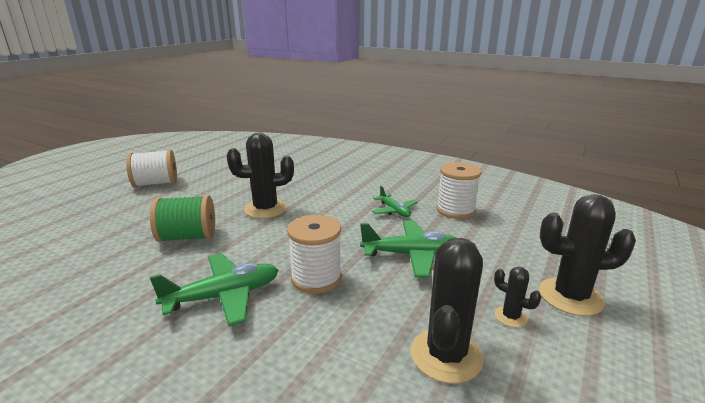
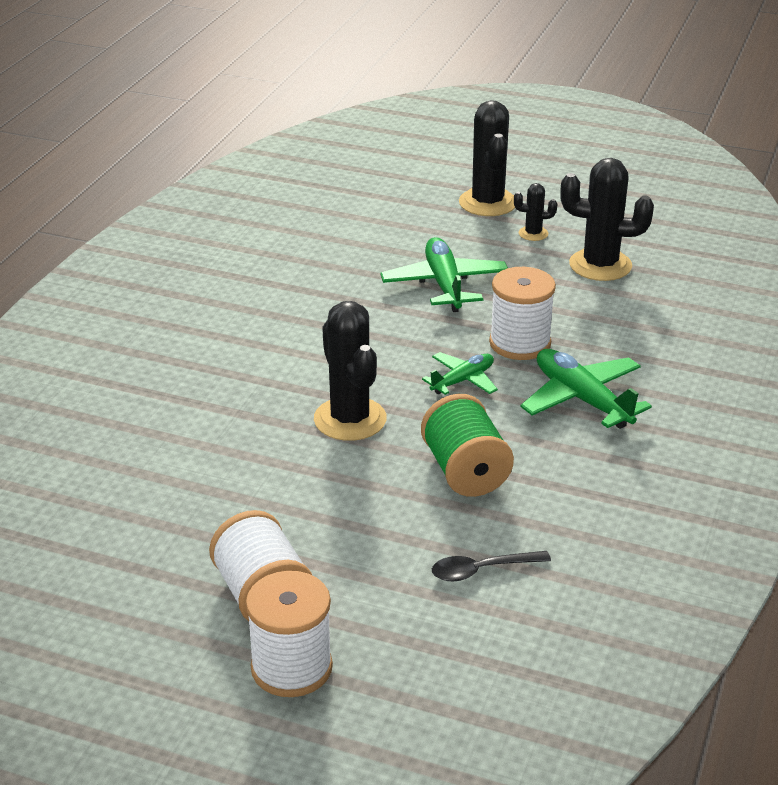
camera: 100 degrees left, 10 degrees up
green plane [372,186,418,217] -> green plane moved to [422,352,498,395]
white spool [437,162,481,219] -> white spool moved to [246,571,333,697]
black cactus [494,267,541,327] -> black cactus turned 60 degrees clockwise [514,183,557,241]
none -> black spoon [432,551,551,581]

